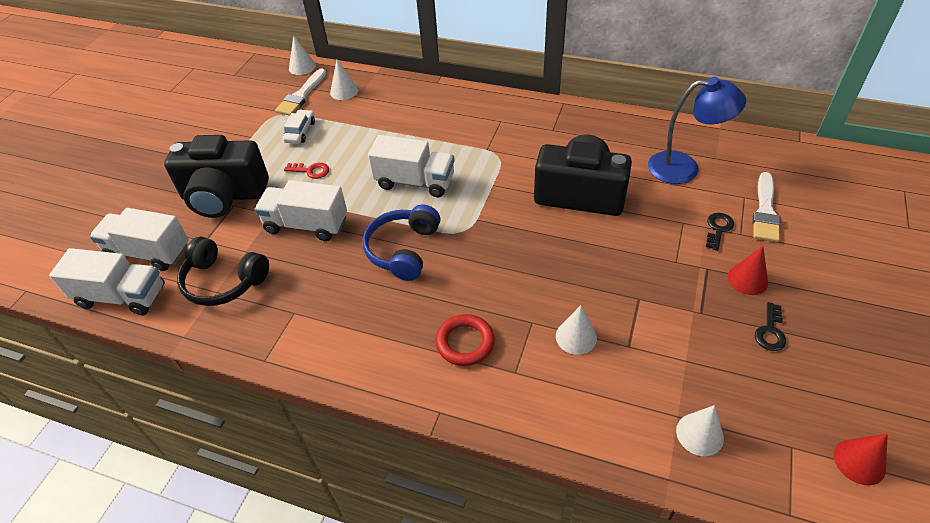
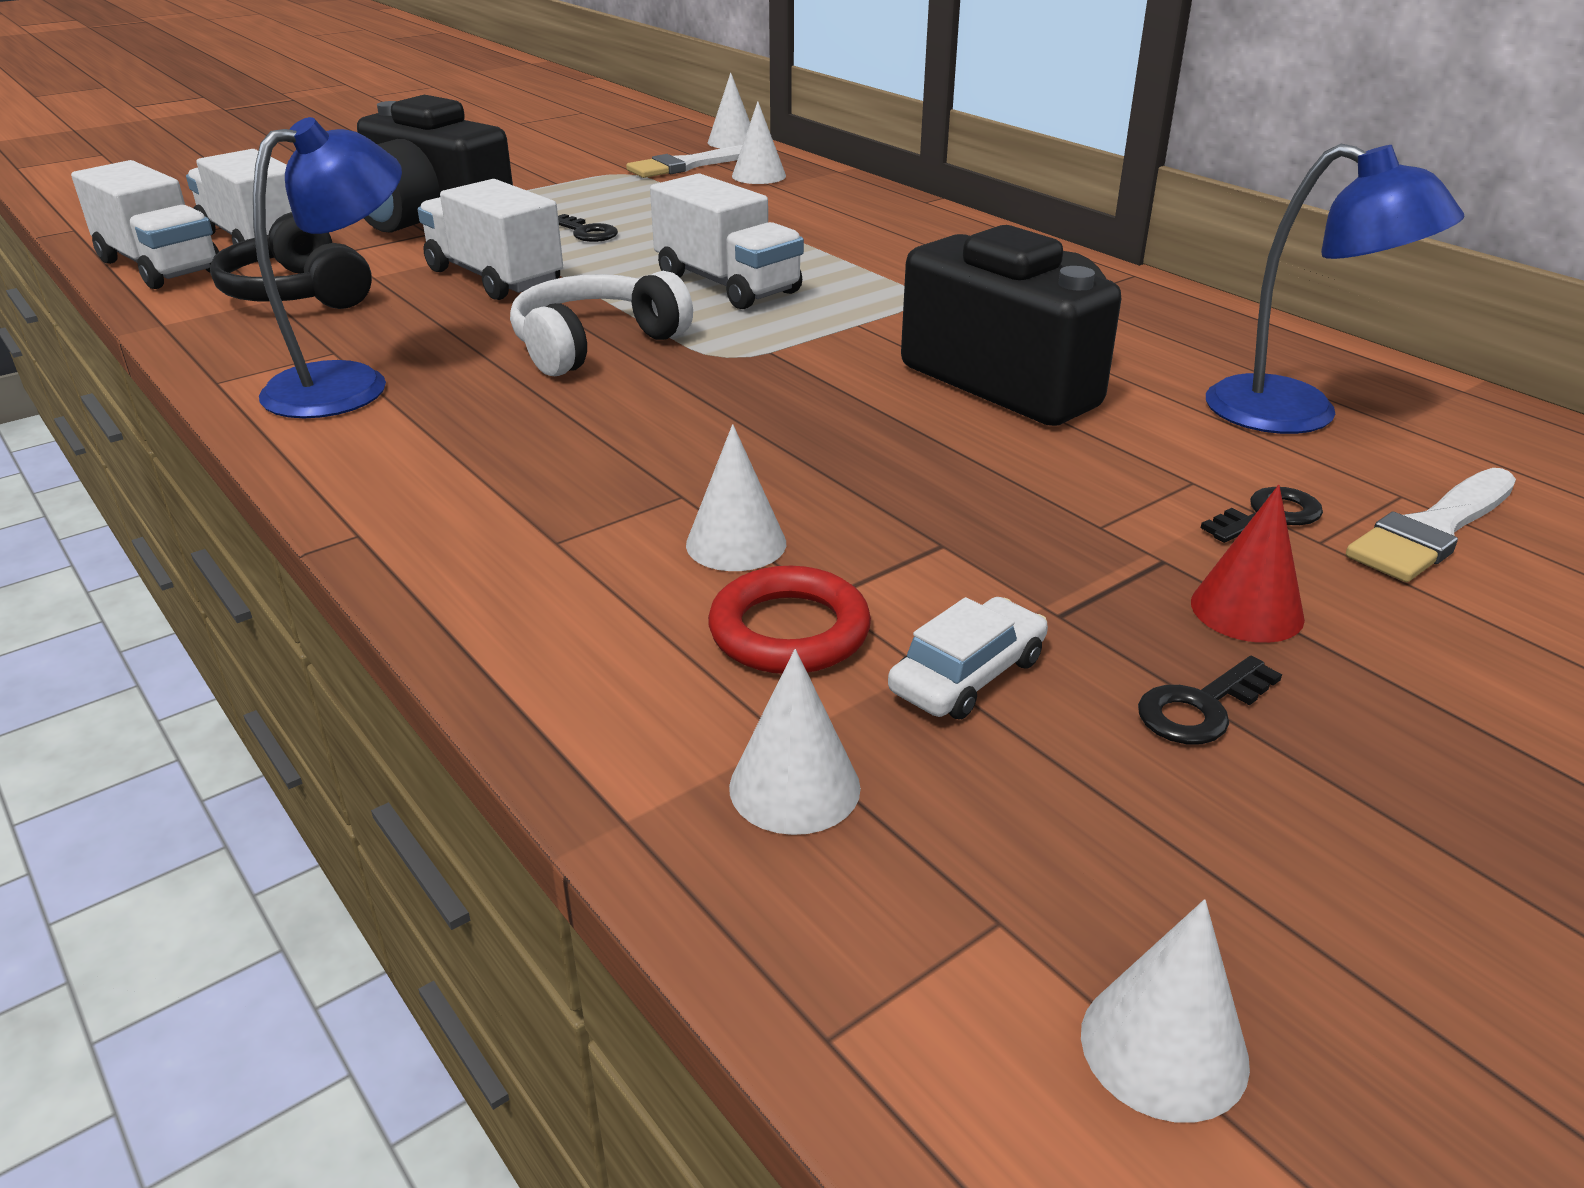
camera: 30 degrees right, 15 degrees down
white car [282,110,315,144] -> white car moved to [888,597,1048,719]
red key [284,163,329,179] -> black key [558,214,618,242]
blue headphones [362,204,440,281] -> white headphones [510,271,693,376]
red ring [435,314,495,366] -> red ring moved to [708,566,871,674]
red cone [834,434,888,485] -> white cone [1081,899,1250,1123]
none -> blue lamp [253,117,402,418]

